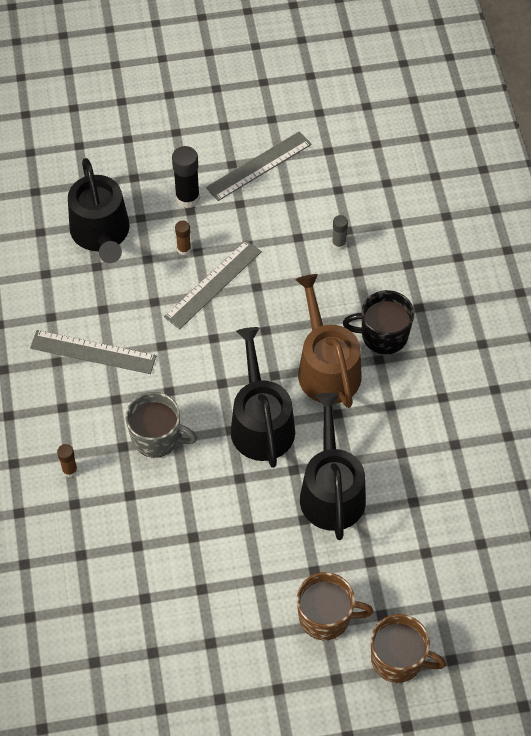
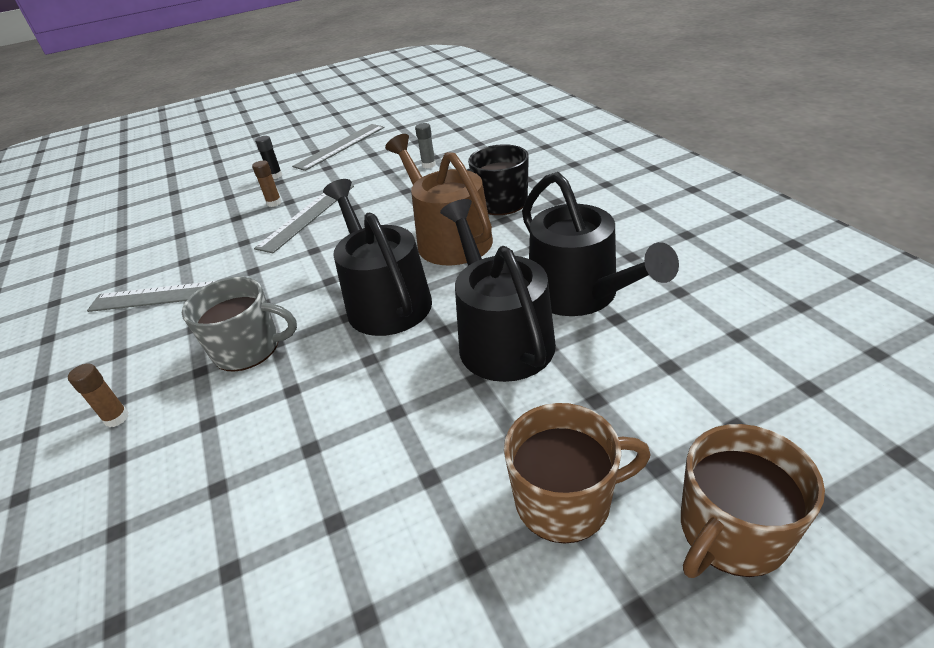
camera: 10 degrees left, 20 degrees down
black watering can [68,158,130,263] -> black watering can moved to [522,172,679,316]
black glue stick [172,146,200,208] -> black glue stick [255,136,282,179], size x0.57
brown mug [371,614,446,683] -> brown mug turned 135 degrees clockwise [681,424,825,578]

